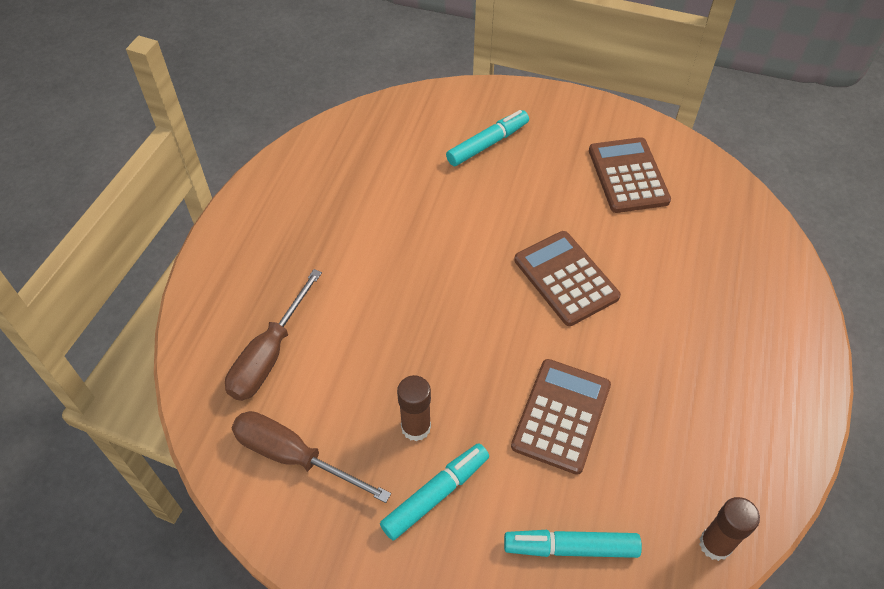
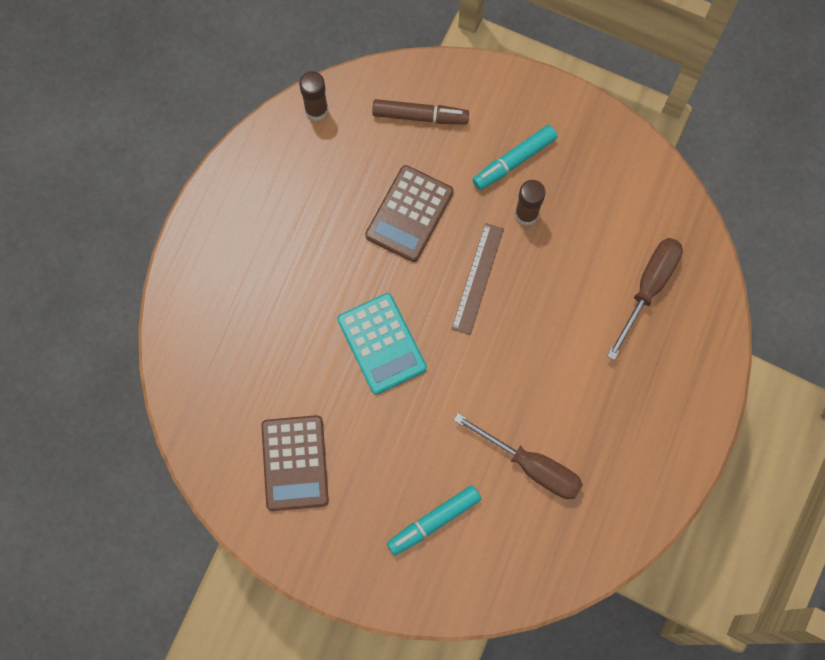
camera: 175 degrees left, 20 degrees up
brown screwdriver [232,411,391,503] -> brown screwdriver moved to [453,413,583,499]
turquoise marker [504,530,642,558] -> brown marker [372,99,469,125]
brown calculator [514,231,621,326] -> turquoise calculator [337,293,427,394]
none -> brown ruler [451,223,504,335]

